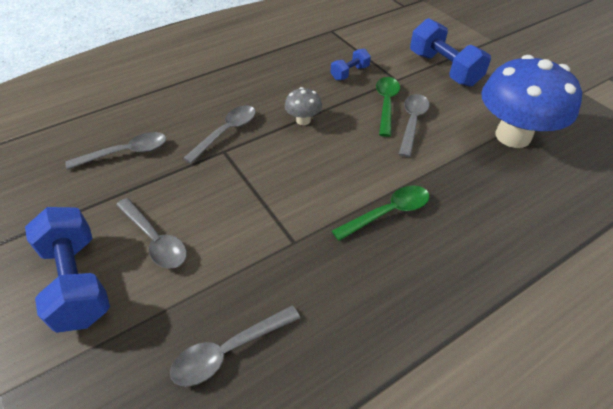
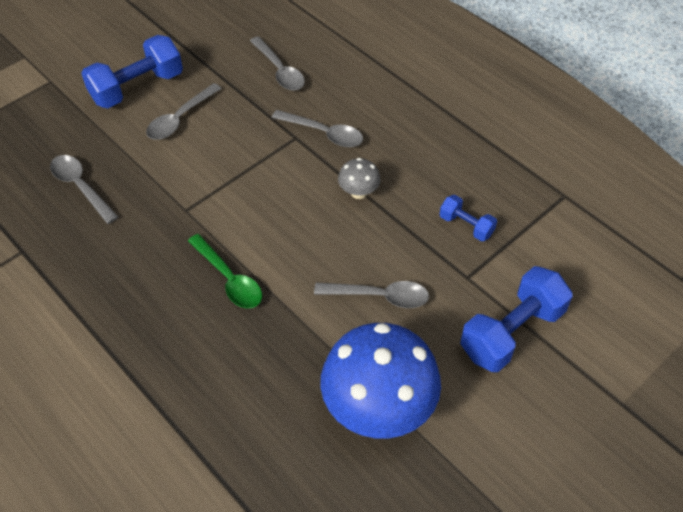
camera: 80 degrees right, 5 degrees up
green spoon [376,77,400,137] -> none

